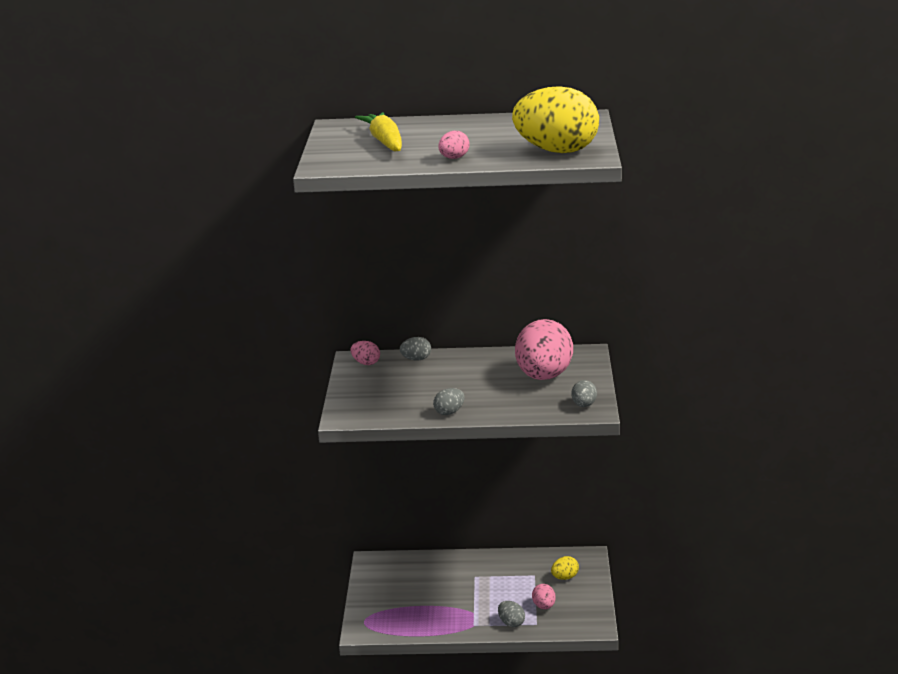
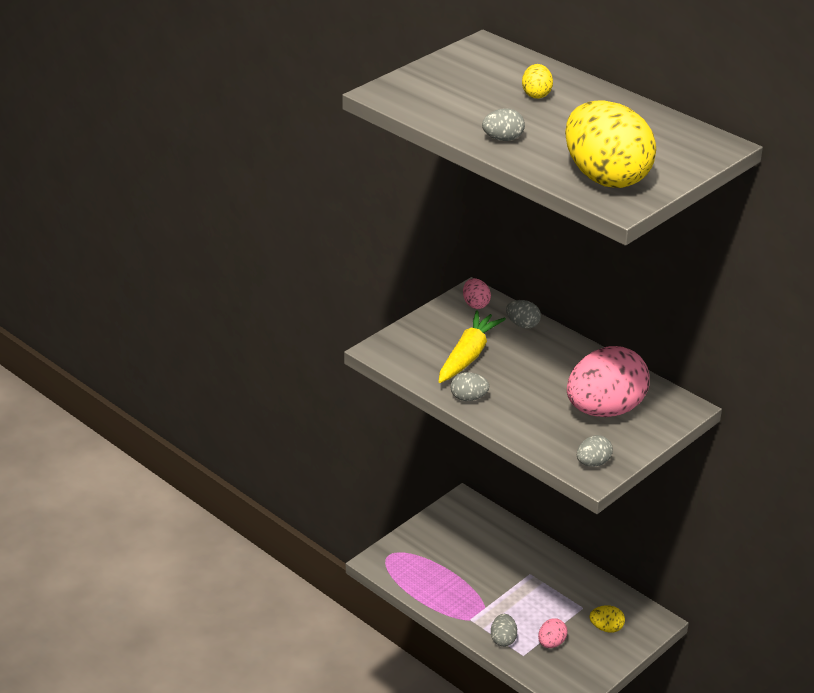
camera: 40 degrees right, 10 degrees up
yellow carrot [355,112,402,152] -> yellow carrot moved to [438,310,506,383]
pink egg [438,131,470,159] -> grey egg [482,108,525,141]
none -> yellow egg [522,64,553,99]

